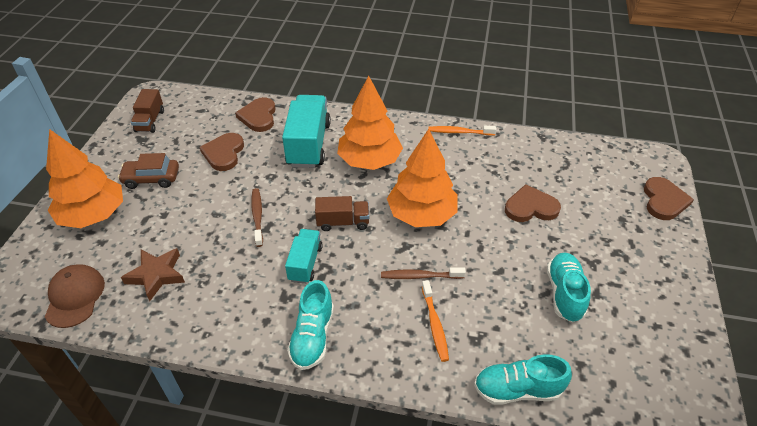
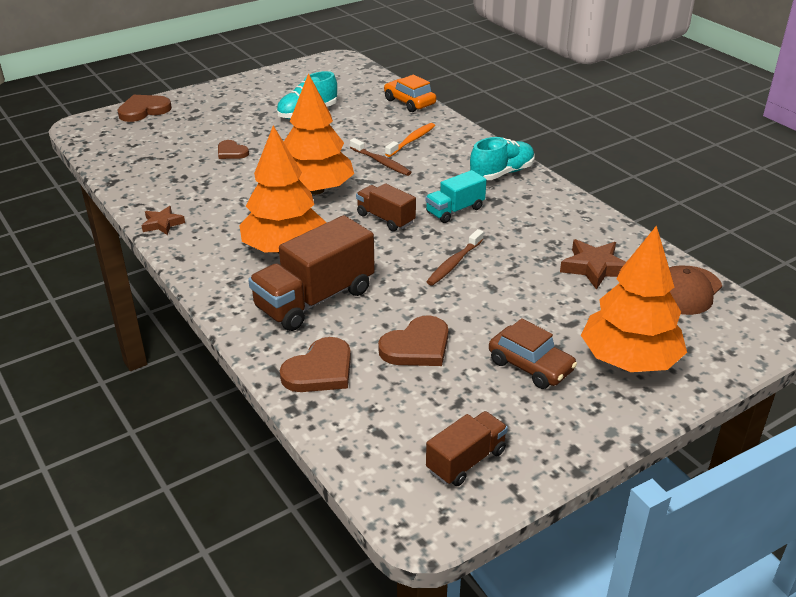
camera: 135 degrees left, 10 degrees down
turquoise truck [282,95,331,168] -> brown truck [248,215,375,331]
orange toothbrush [428,126,497,135] -> brown star [141,206,185,235]
turquoise shoe [474,354,572,405] -> orange car [384,75,436,112]
brown heart [505,184,561,222] -> brown heart [218,140,249,159], size x0.62

